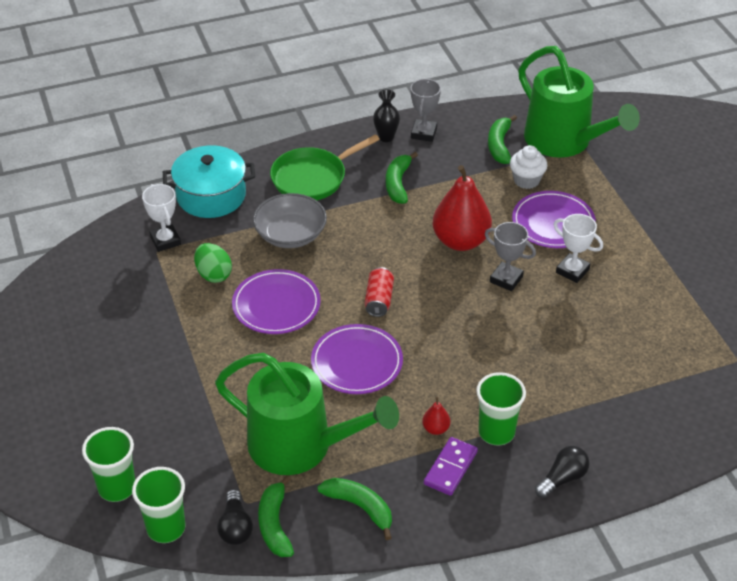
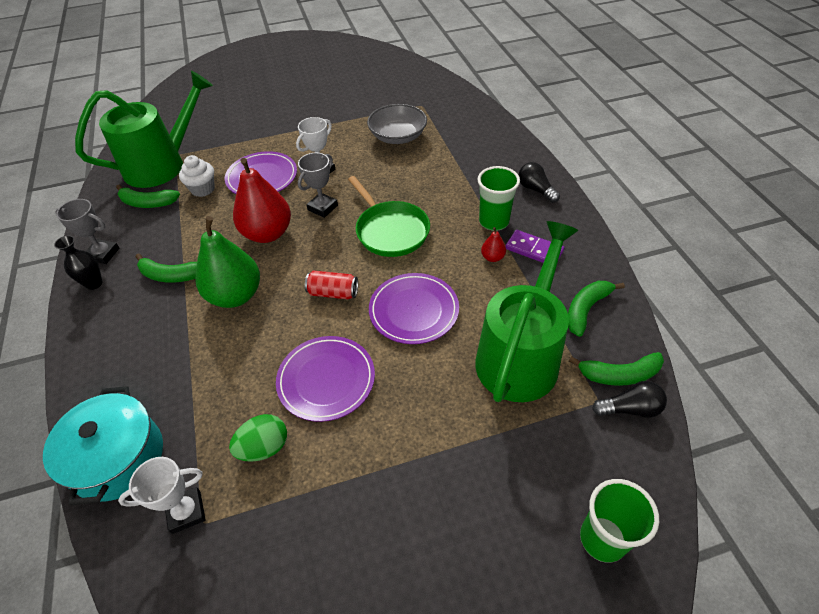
camera: 85 degrees left, 5 degrees up
green cup [132,467,185,543] -> none
grey bowl [253,193,327,248] -> grey bowl moved to [367,104,427,144]
green pan [270,134,380,200] -> green pan moved to [348,176,430,257]
none -> green pear [195,216,260,308]

